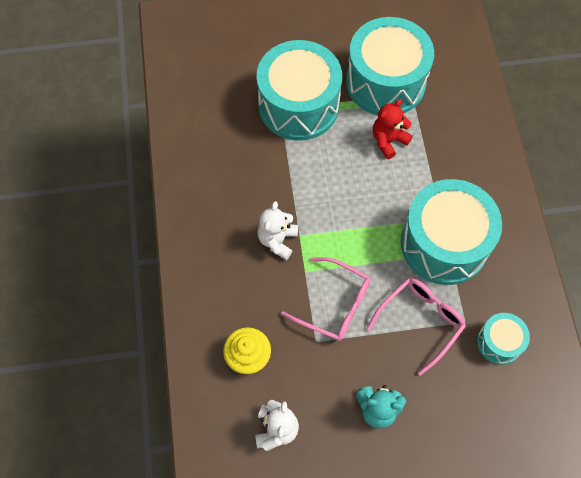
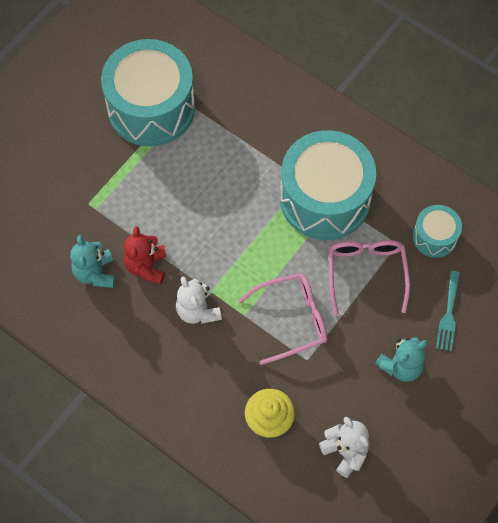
camera: 45 degrees left, 0 degrees up
turquoise drum [257,40,342,141] -> none
red teddy bear [373,99,413,159] -> red teddy bear moved to [124,226,166,284]
none -> turquoise teddy bear [70,235,115,288]
none -> turquoise fork [436,271,460,351]

